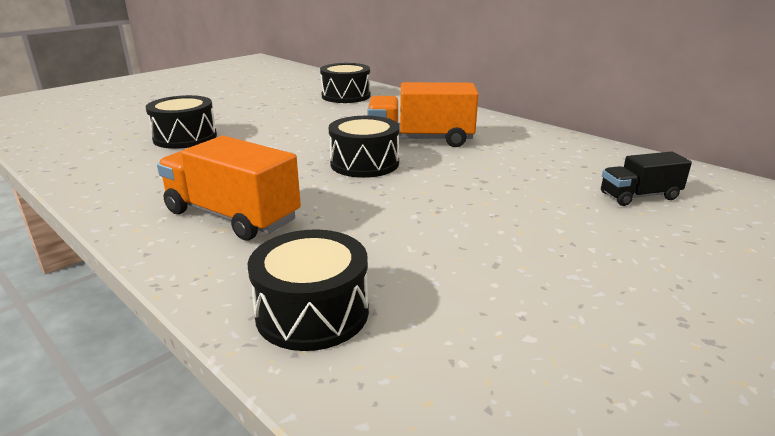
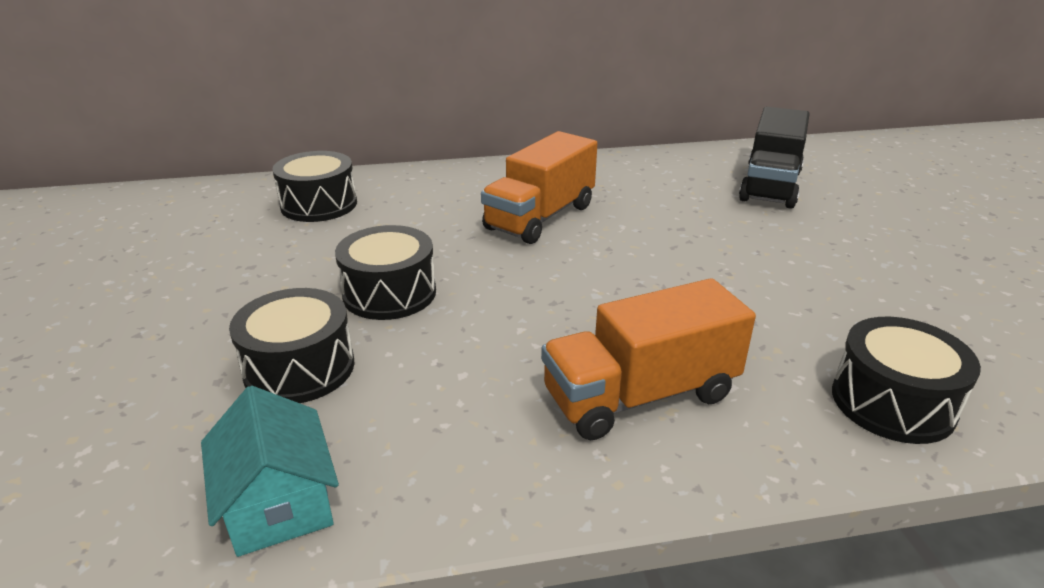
camera: 55 degrees left, 5 degrees up
black drum [329,116,400,178] -> black drum moved to [335,225,436,320]
black truck [601,151,692,206] -> black truck [739,107,809,208], size x1.71
none -> turquoise house [201,386,339,557]

